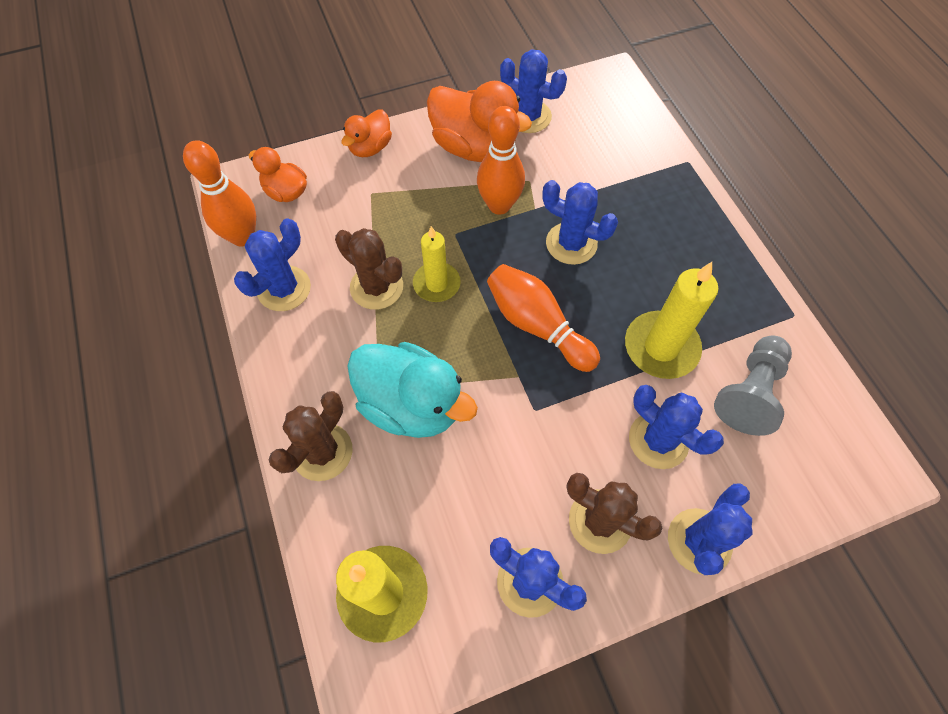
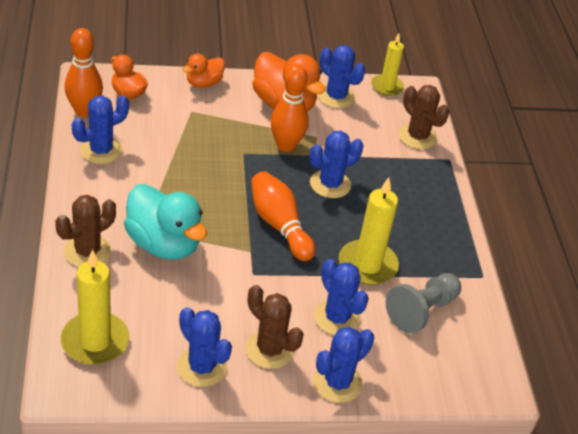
camera: 10 degrees right, 20 degrees down
brown cactus [335,228,403,310] -> brown cactus moved to [399,85,450,149]
yellow candle [413,226,461,302] -> yellow candle moved to [371,33,404,96]
blue cactus [542,180,618,265] -> blue cactus turned 75 degrees counterclockwise [309,131,363,198]

